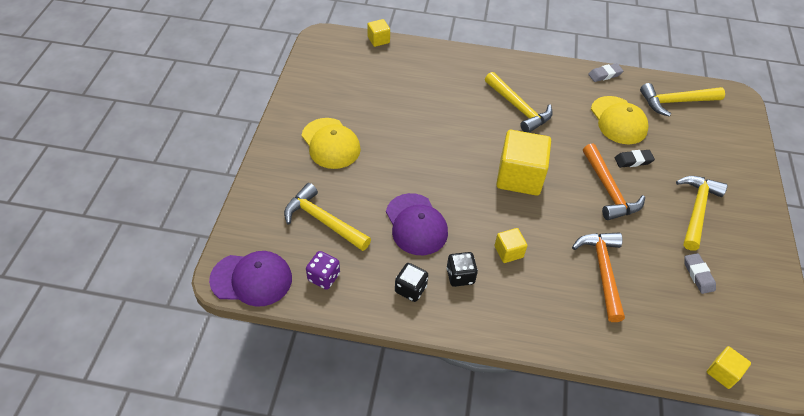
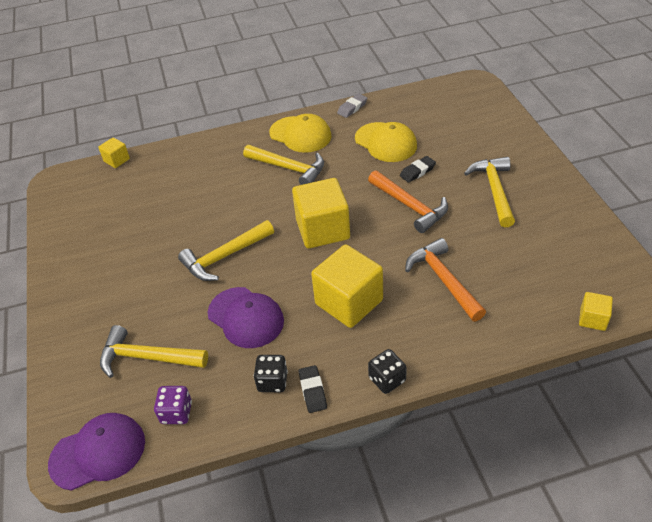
camera: 20 degrees left, 5 degrees down
yellow cap [302,118,361,169] -> yellow cap moved to [269,114,332,153]
black dice [446,252,478,287] -> black dice moved to [368,349,407,394]
yellow cube [494,228,528,263] -> yellow cube [311,245,383,328], size x2.06
yellow hammer [640,83,725,117] -> yellow hammer moved to [178,220,274,281]
grey eraser [684,253,716,294] -> none
none -> black eraser [299,365,327,413]

